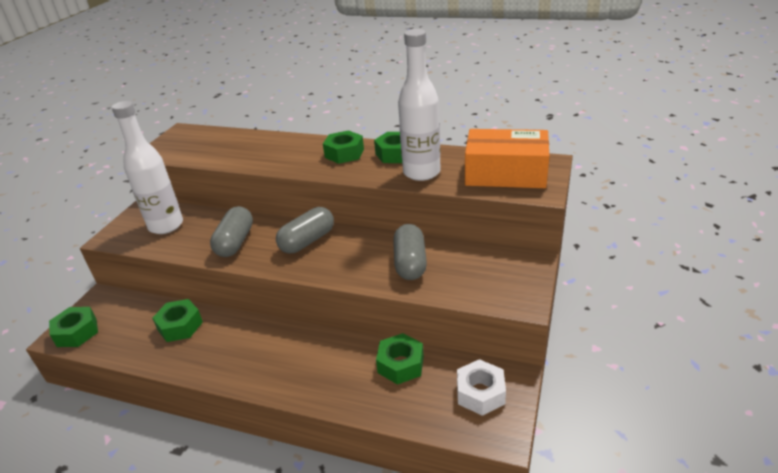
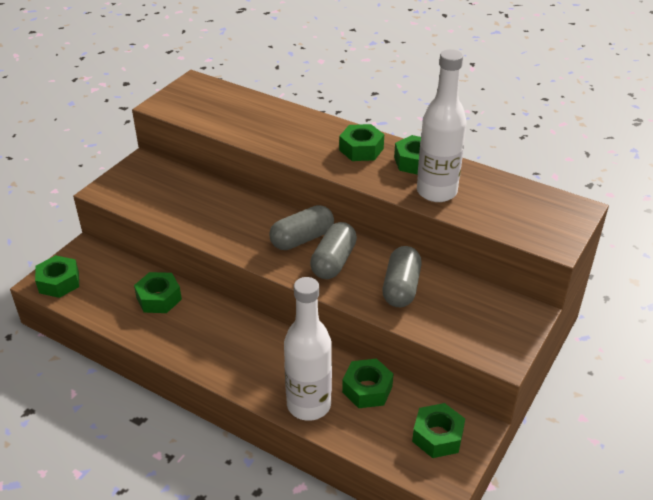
camera: 10 degrees right, 5 degrees up
white bottle [112,101,183,234] -> white bottle moved to [284,277,332,421]
grey capsule [210,206,253,257] -> grey capsule moved to [310,222,357,279]
white nut [457,359,506,416] -> green nut [412,403,465,458]
orange box [465,129,549,188] -> none

